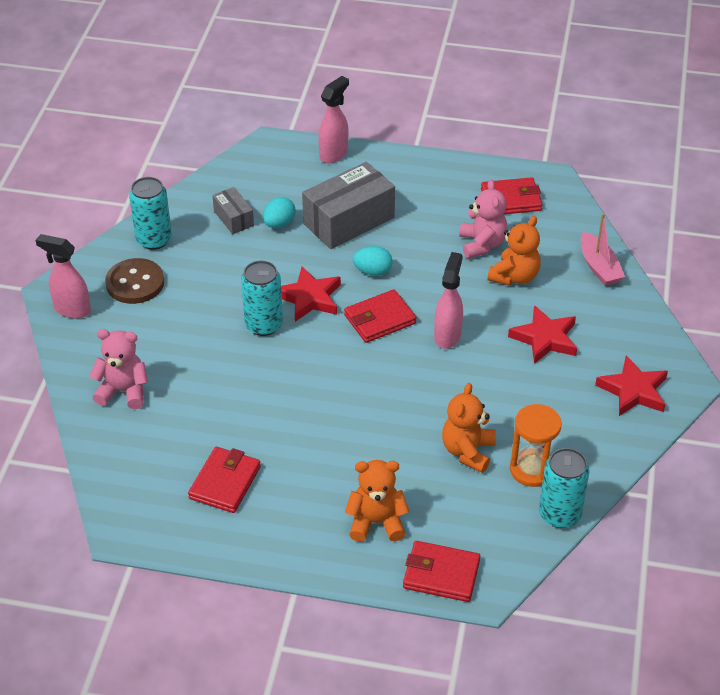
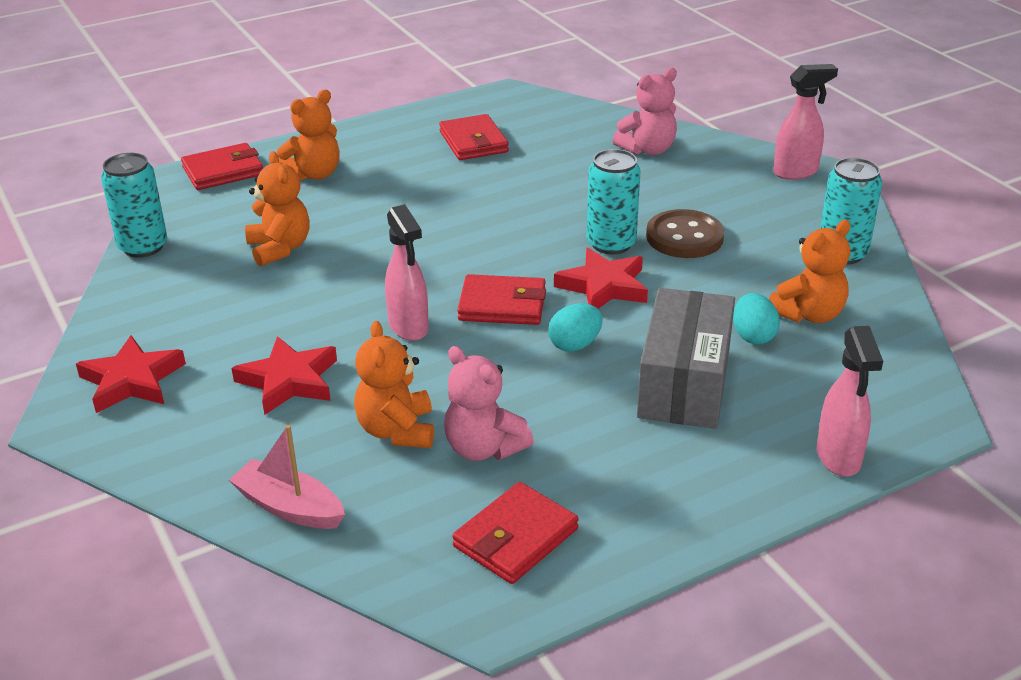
camera: 140 degrees right, 10 degrees down
brown button [105,258,164,304] -> brown button moved to [646,209,724,258]
grey box [212,187,254,234] -> orange teddy bear [769,220,850,323]
red wallet [344,289,416,343] -> red wallet turned 75 degrees clockwise [457,274,546,325]
orange hourglass [510,404,562,487] -> none

